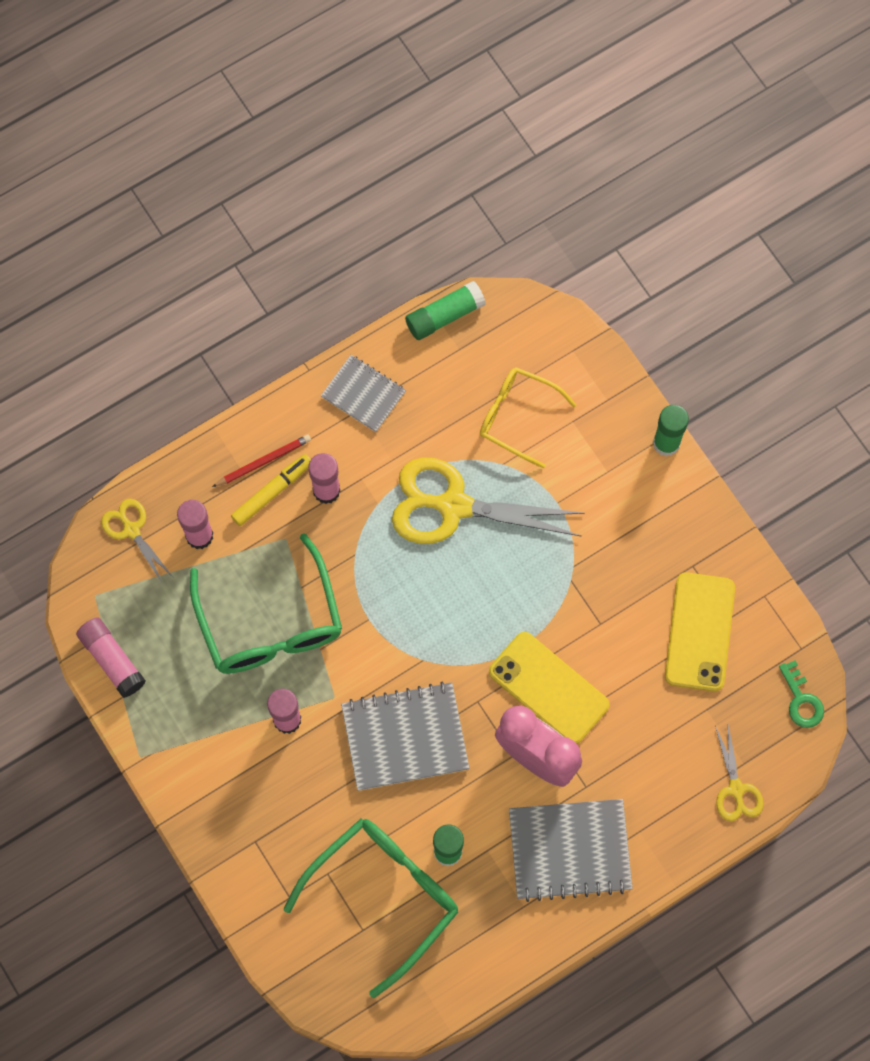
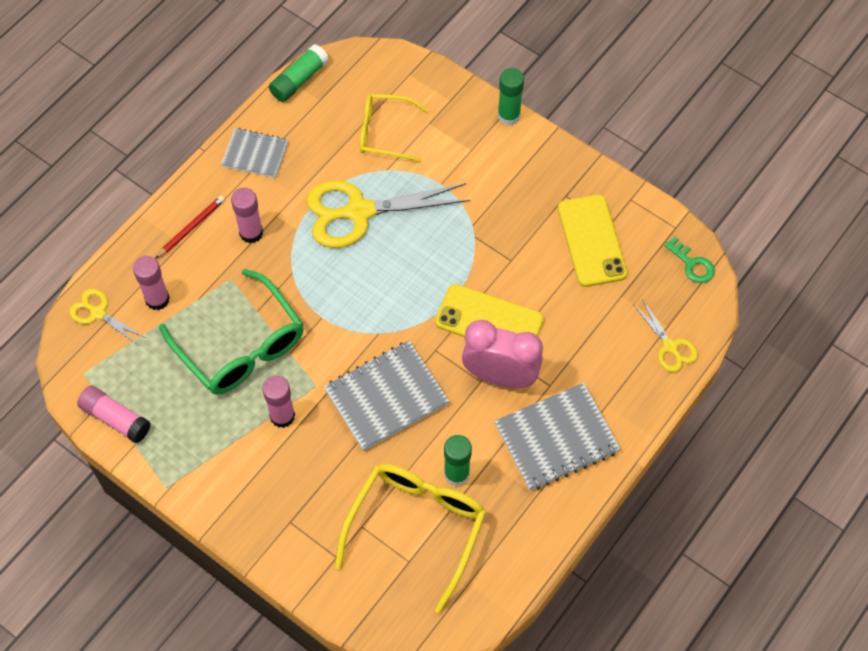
camera: 20 degrees left, 10 degrees down
yellow marker [231,454,311,526] -> none
green glasses [284,819,458,998] -> yellow glasses [335,464,486,613]

